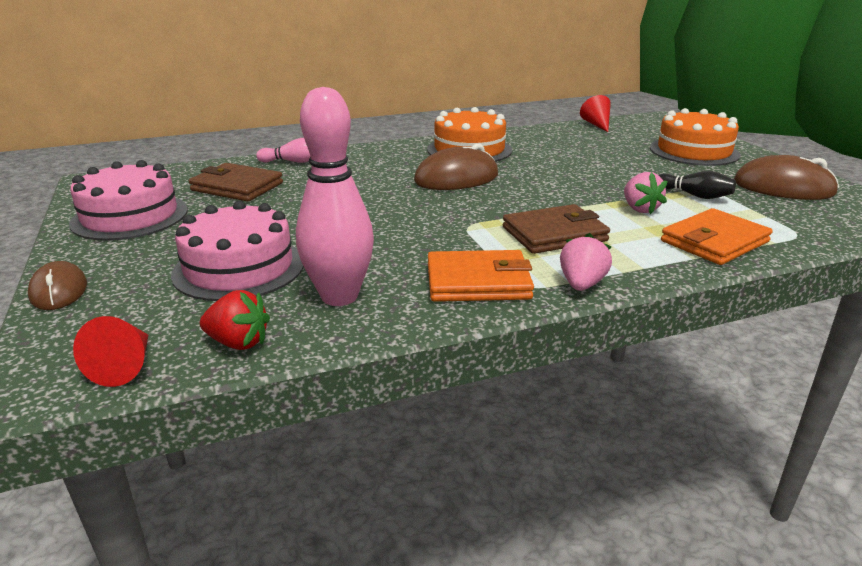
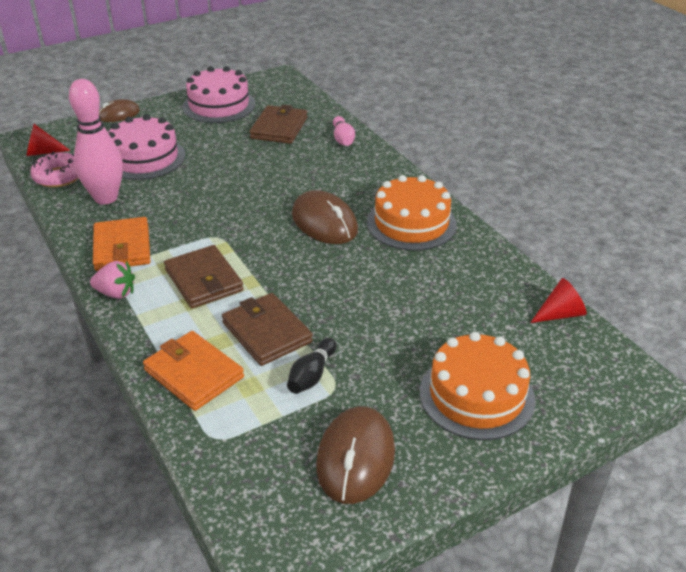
camera: 80 degrees right, 10 degrees up
red strawberry [200,290,270,350] -> pink donut [30,152,78,187]
pink strawberry [624,172,667,214] -> brown wallet [222,293,313,366]

